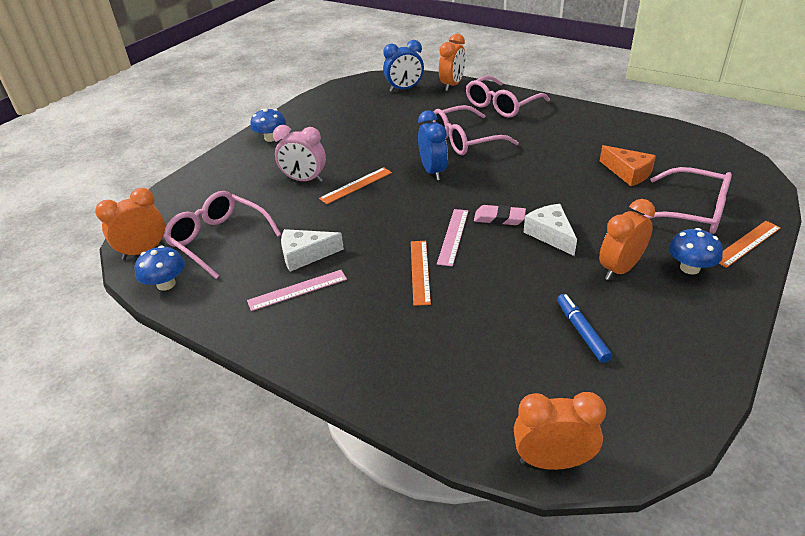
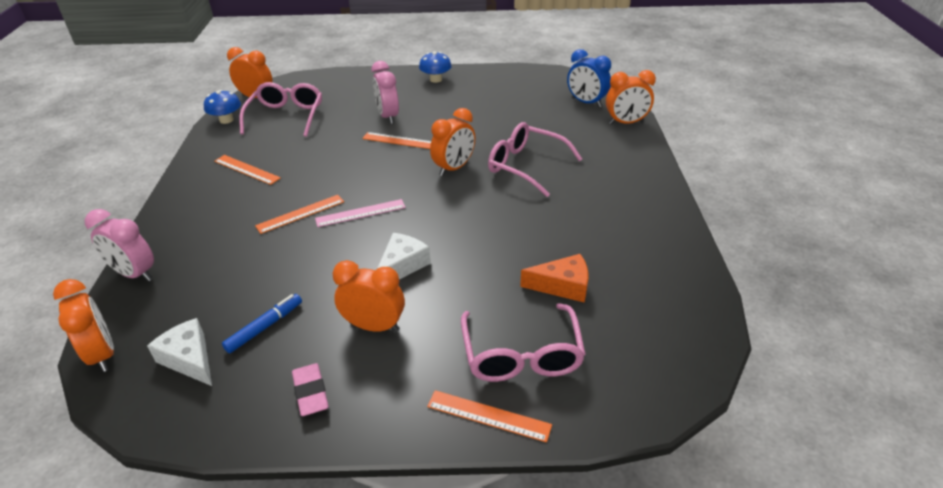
camera: 55 degrees right, 0 degrees up
pink ruler [247,270,347,311] -> orange ruler [214,155,281,185]
white cheese [281,229,344,272] -> white cheese moved to [147,318,212,386]
blue clock [418,111,448,181] -> orange clock [430,108,475,176]
pink glasses [466,75,550,118] -> none
pink eraser [474,205,526,225] -> pink eraser moved to [292,363,329,416]
orange cheese [600,145,656,186] -> orange cheese turned 105 degrees counterclockwise [520,254,588,303]
blue mushroom [669,228,723,275] -> none
none -> pink clock [85,209,154,281]

